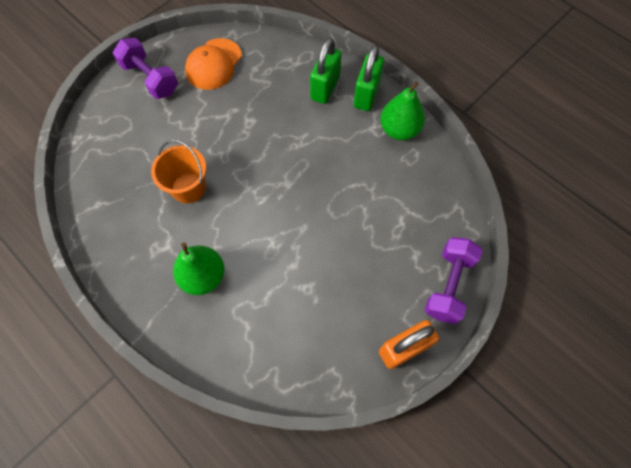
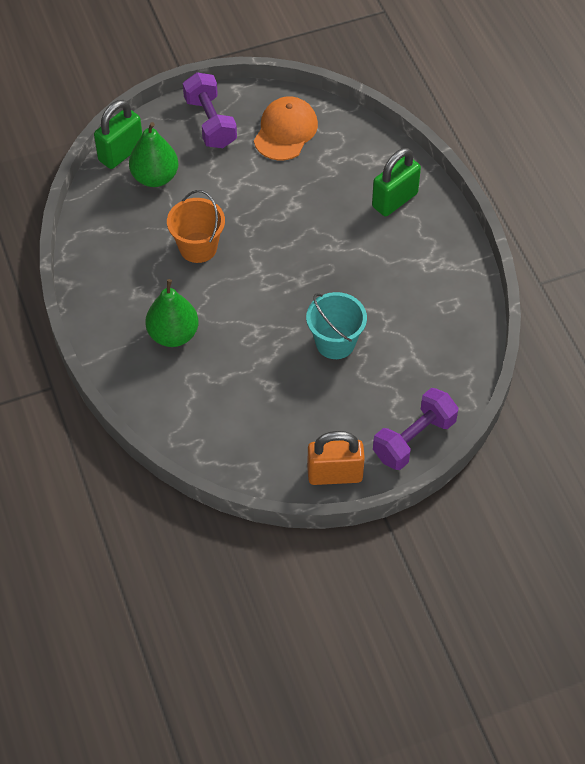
camera: 25 degrees right, 10 degrees down
orange cap [185,38,242,90] -> orange cap turned 150 degrees clockwise [254,96,318,160]
green padlock [354,45,384,111] -> green padlock moved to [94,100,142,169]
green pear [380,81,425,140] -> green pear moved to [129,122,179,187]
none -> turquoise bucket [306,292,367,359]

